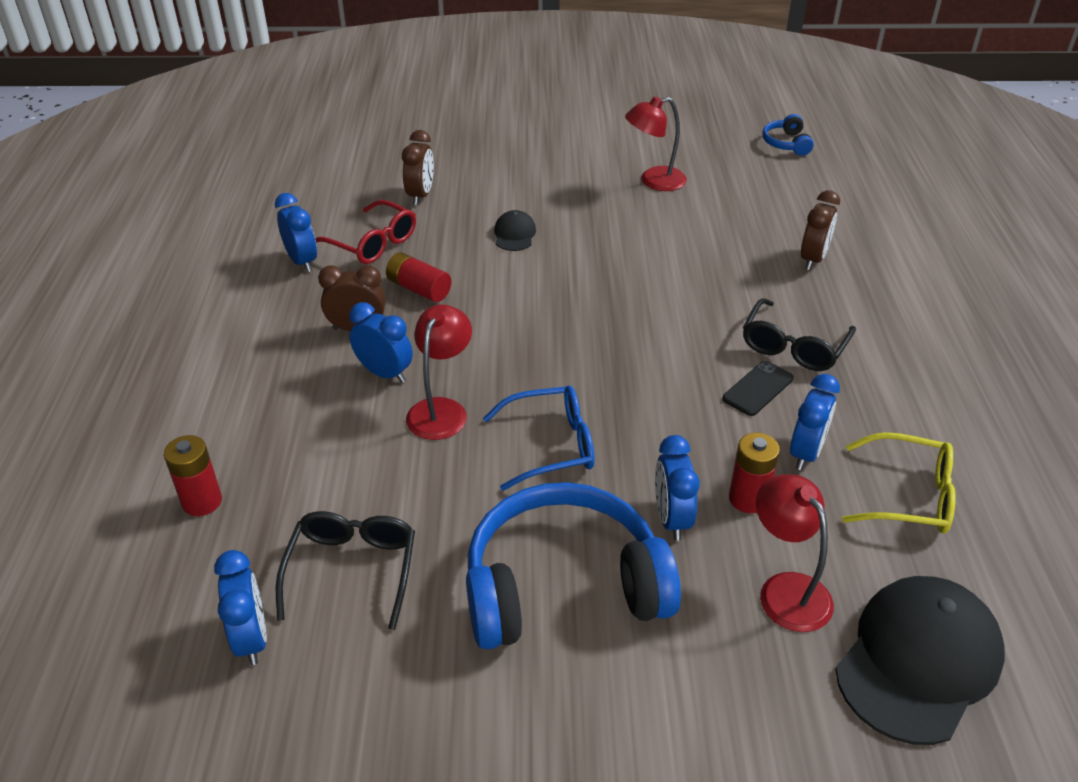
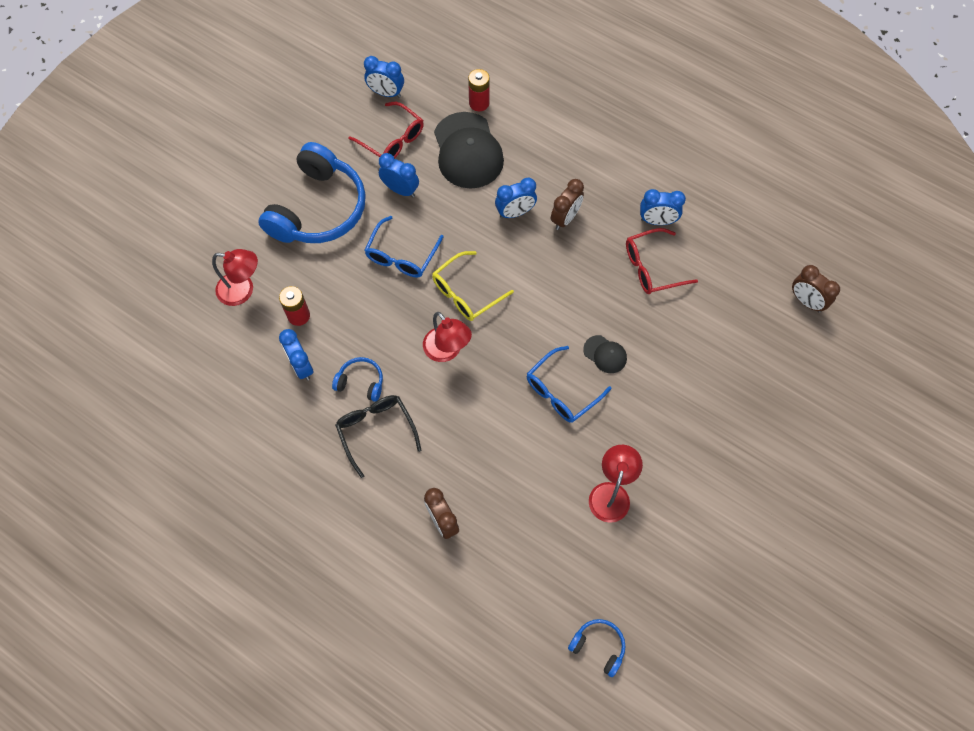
camera: 125 degrees right, 25 degrees up
black glasses [276,511,415,630] -> red glasses [348,102,424,159]
red battery [386,252,451,302] -> none
brown clock [402,130,434,205] -> brown clock moved to [792,265,840,312]
red lamp [406,304,472,440] -> red lamp moved to [423,312,472,362]
blue clock [655,435,700,541] -> blue clock moved to [379,153,419,197]
black phone [722,361,794,416] -> blue headphones [332,357,383,402]
black cap [835,576,1005,745] -> black cap moved to [434,112,504,189]
yellow glasses [842,432,956,534] -> yellow glasses moved to [432,251,514,321]
none -> blue glasses [527,346,611,423]

